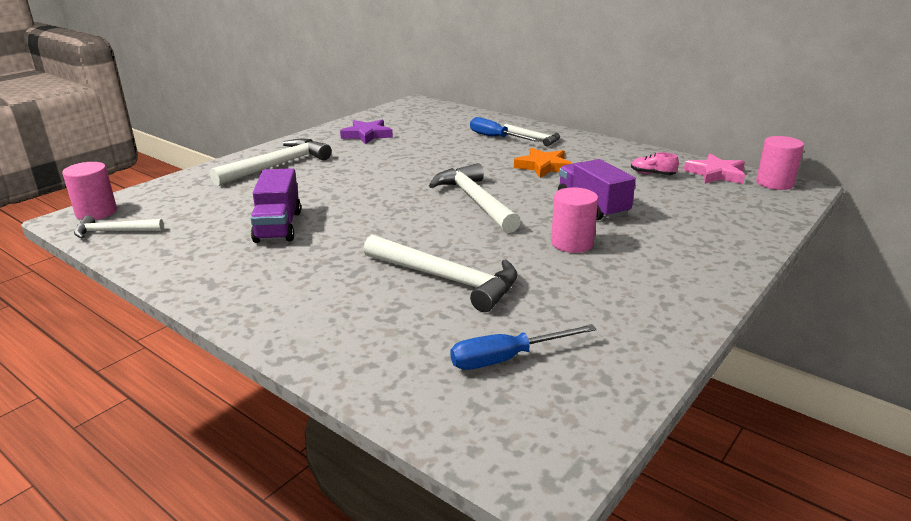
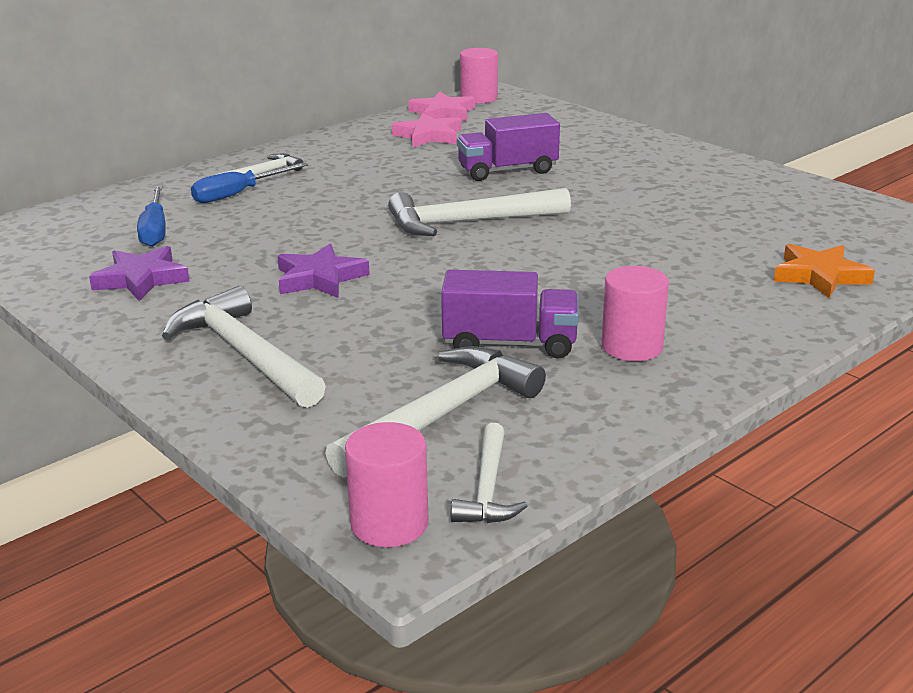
camera: 80 degrees left, 0 degrees up
white hammer [364,235,518,312] -> white hammer moved to [325,346,546,478]
blue screwdriver [451,324,597,370] -> blue screwdriver moved to [137,186,166,247]
orange star [514,148,572,178] -> orange star moved to [774,244,875,298]
pink cylinder [551,187,598,253] -> pink cylinder moved to [601,266,669,361]
pink shoe [631,152,679,175] -> pink star [392,113,461,147]
none -> purple star [278,244,370,298]

